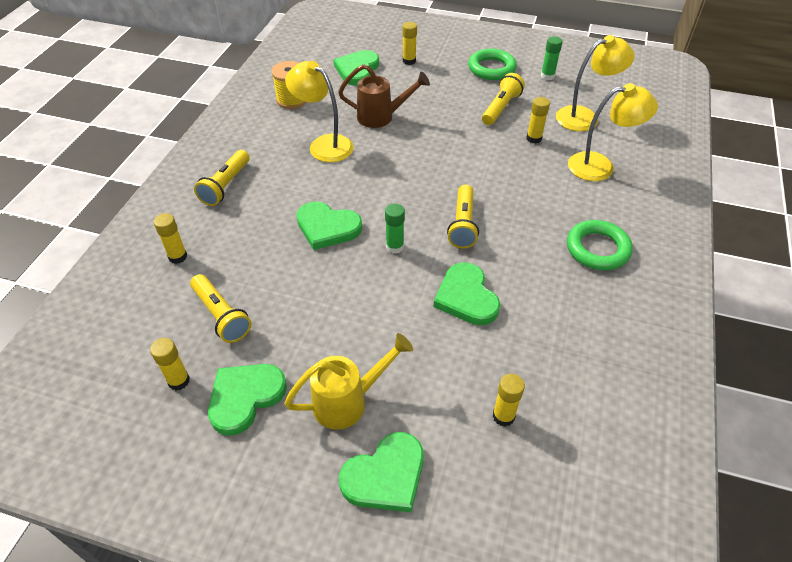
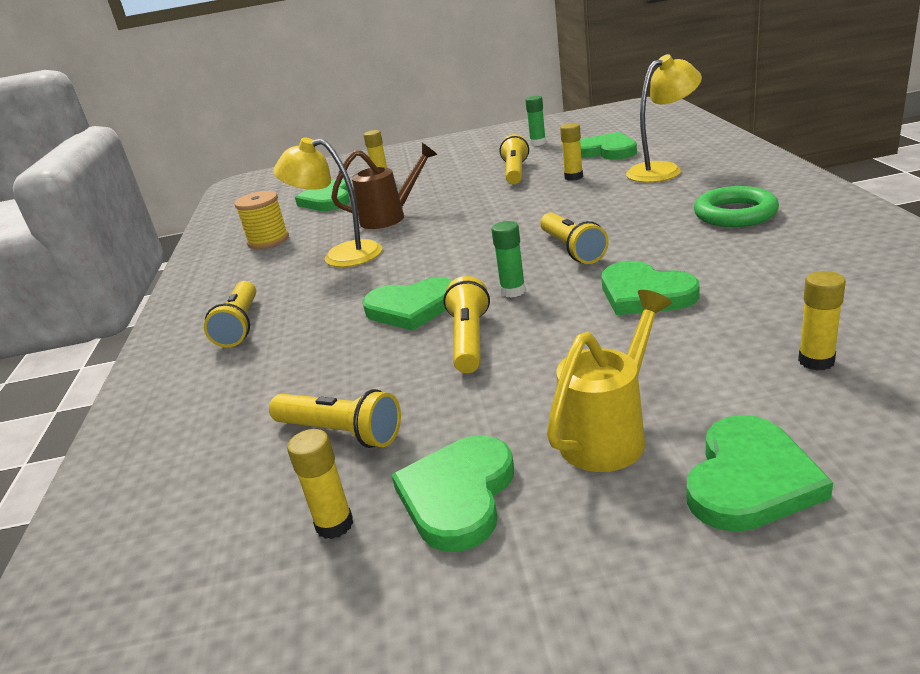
camera: 20 degrees left, 20 degrees down
yellow glue stick [154,213,187,264] -> none
green ring [468,49,517,80] -> none
yellow lamp [556,35,635,131] -> green heart [580,132,637,160]
none -> yellow flashlight [443,276,490,373]

